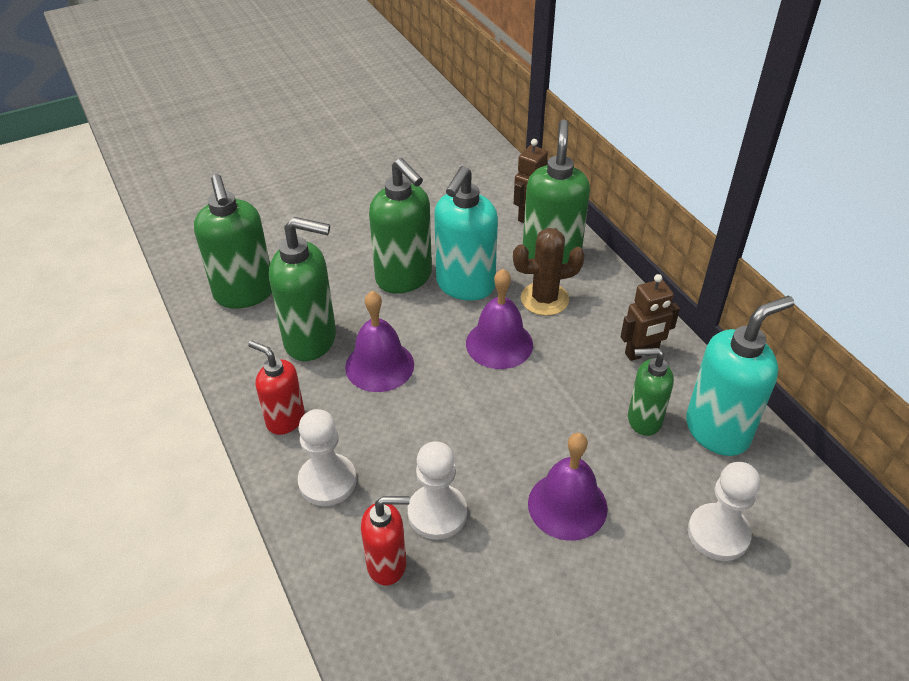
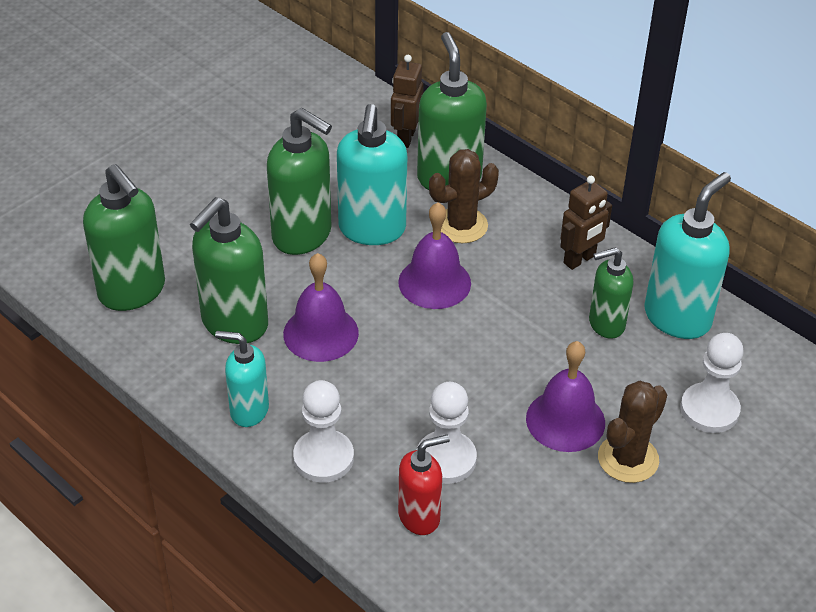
camera: 20 degrees left, 0 degrees up
red soap dispenser [248,340,305,435] -> turquoise soap dispenser [215,331,269,427]
green soap dispenser [269,217,336,361] -> green soap dispenser turned 135 degrees clockwise [190,197,268,344]
none -> brown cactus [598,380,667,483]

